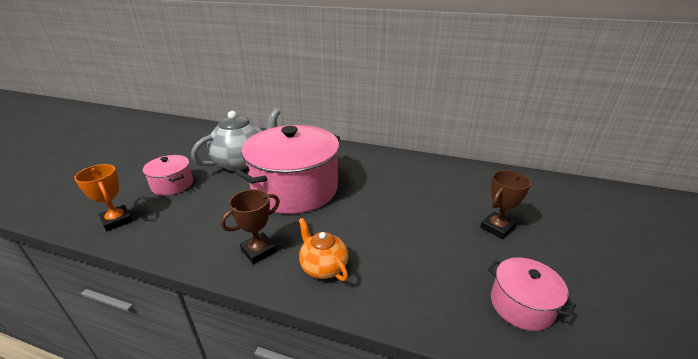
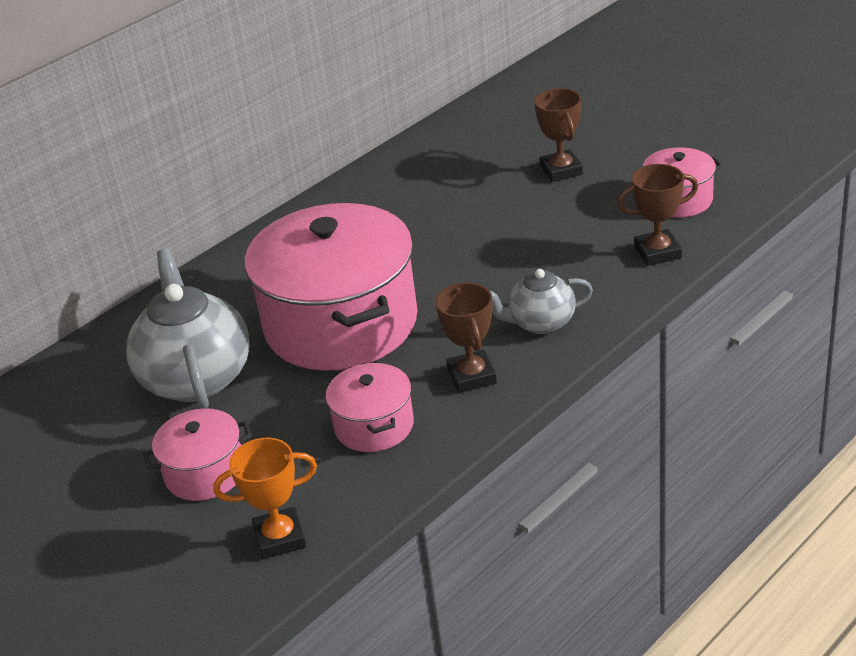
camera: 60 degrees left, 5 degrees up
orange teapot [299,218,348,281] -> grey teapot [490,269,593,334]
none -> pink pot [326,363,414,452]
none -> brown trophy [617,164,698,266]

